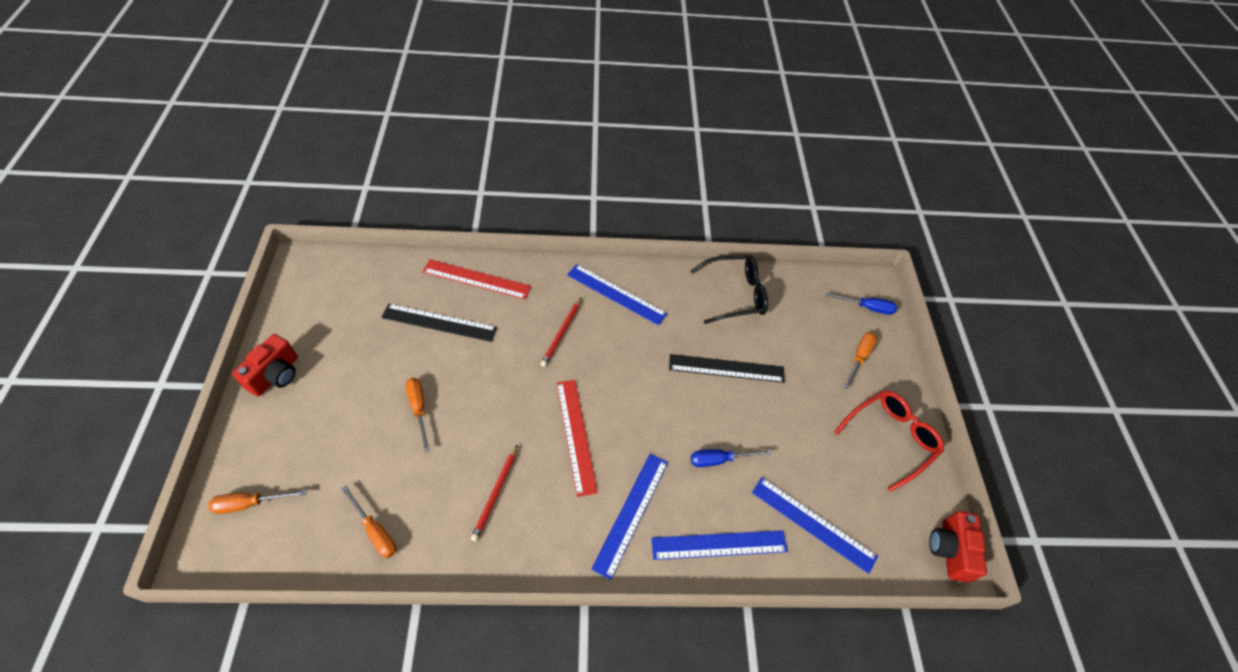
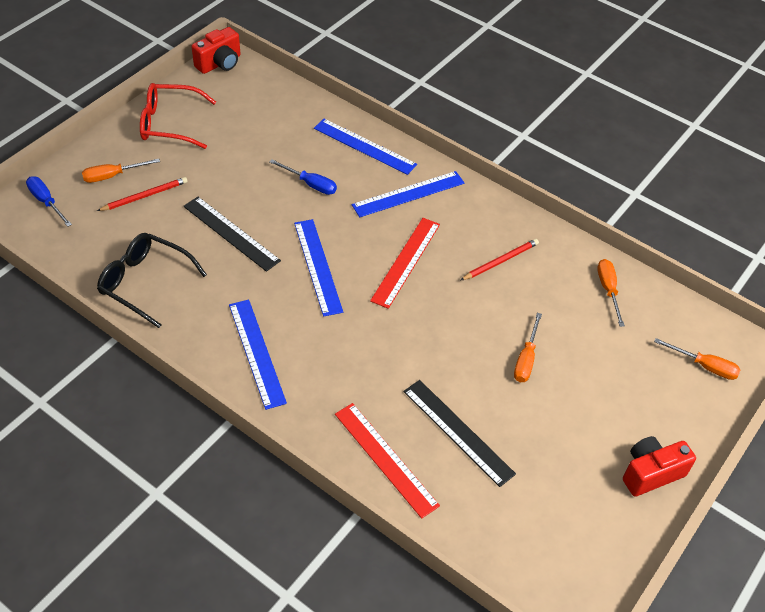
camera: 140 degrees left, 5 degrees down
red pencil [541,298,581,367] -> red pencil moved to [97,177,188,211]
blue ruler [752,477,878,574] -> blue ruler moved to [294,219,343,317]

